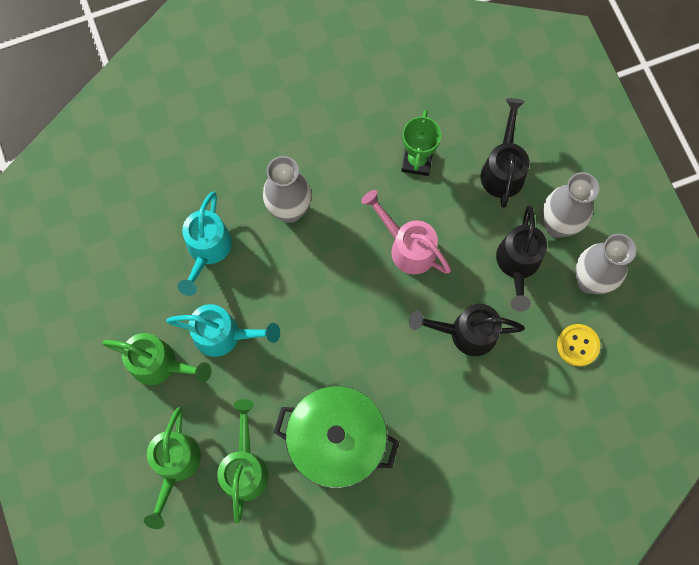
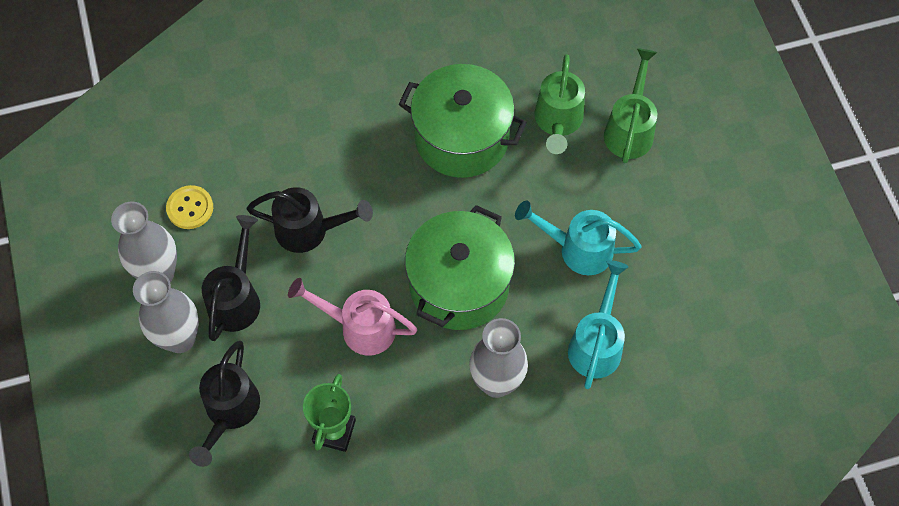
camera: 175 degrees left, 10 degrees down
green watering can [102,333,212,385] -> none
pink watering can [361,190,451,275] -> pink watering can turned 150 degrees clockwise [288,278,417,356]
none -> green pot [405,205,515,330]

